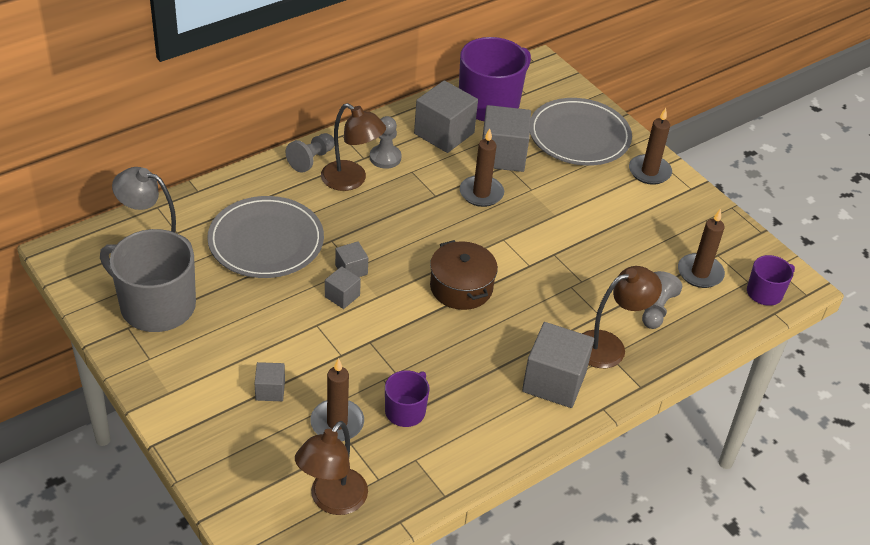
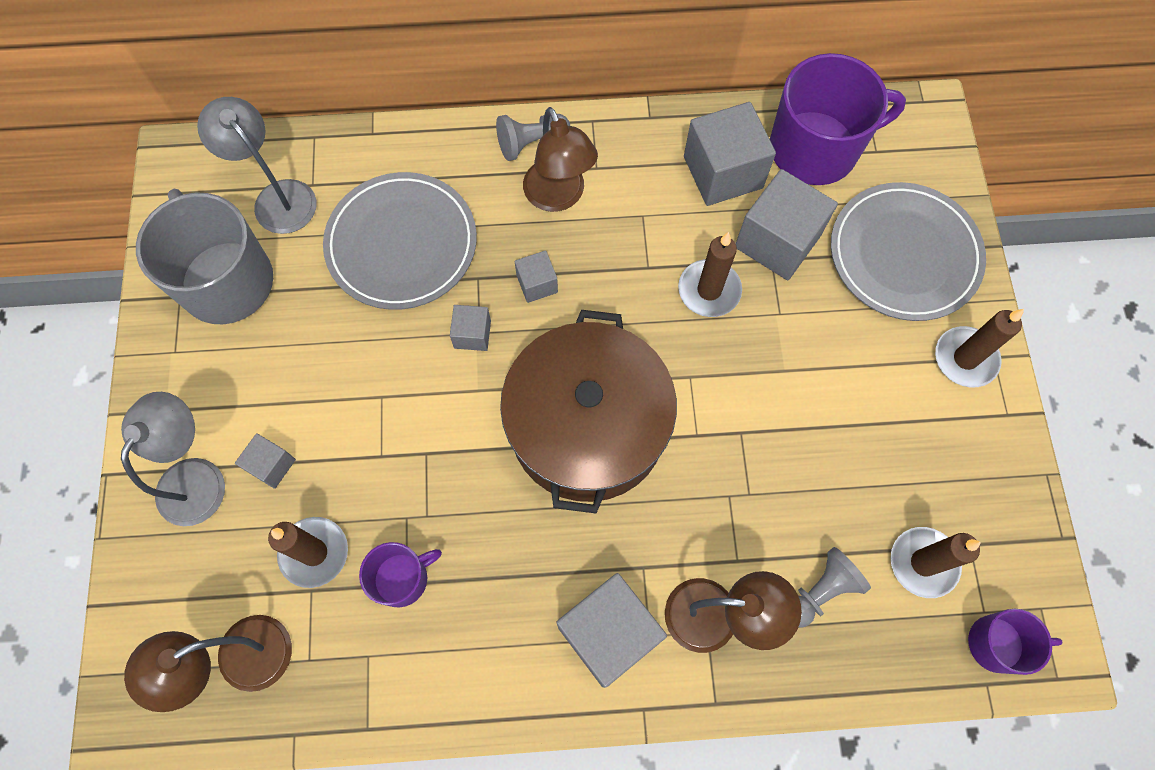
camera: 35 degrees right, 25 degrees up
grey cube [325,266,361,309] -> grey cube moved to [515,250,558,303]
grey pawn [370,116,401,169] -> none
brown pot [430,240,498,310] -> brown pot [500,310,677,513], size x1.76
none -> grey lamp [121,392,225,526]

